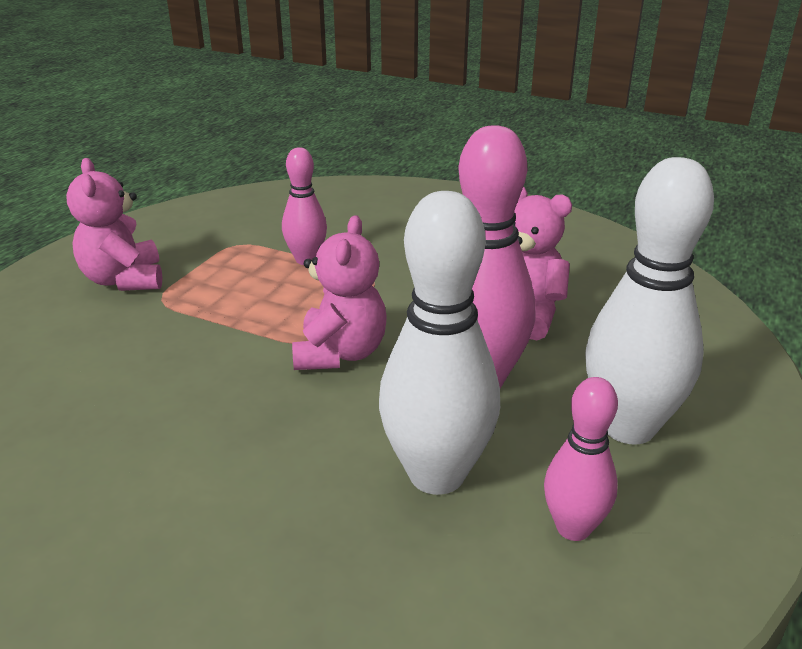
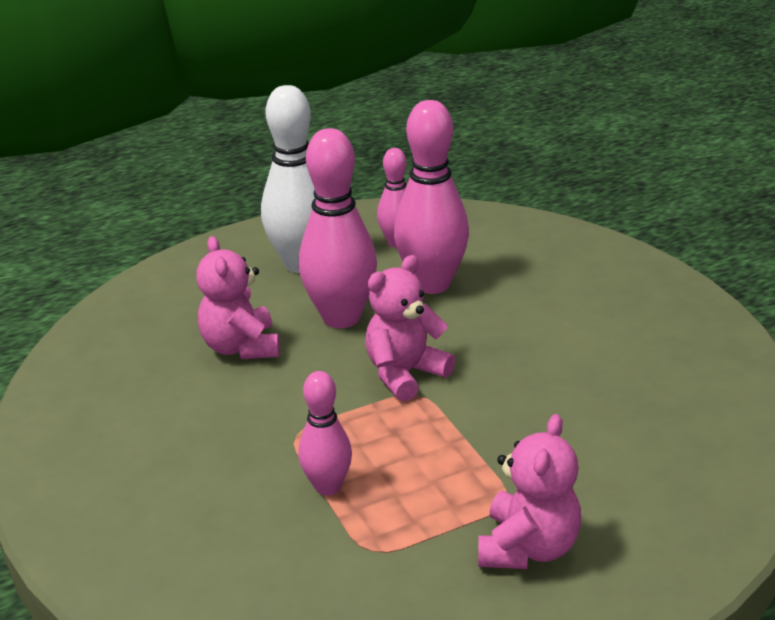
camera: 140 degrees left, 0 degrees up
white bowling pin [379,191,500,495] -> pink bowling pin [394,100,469,294]

